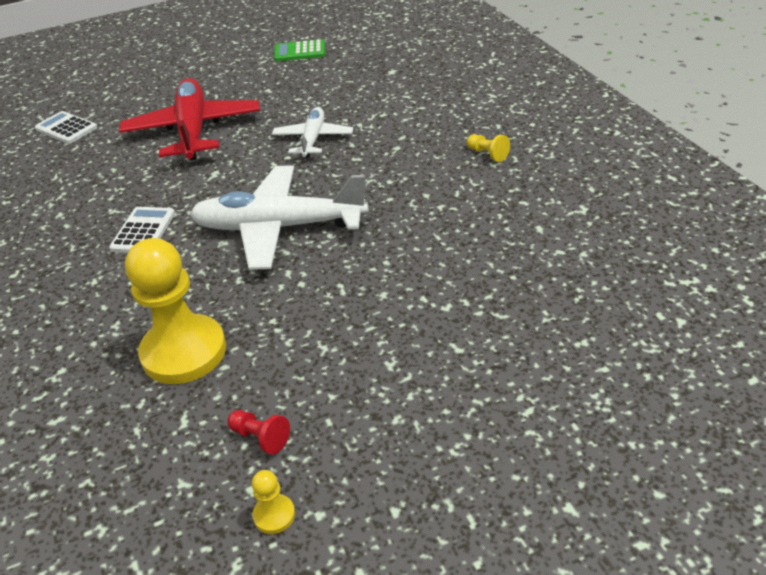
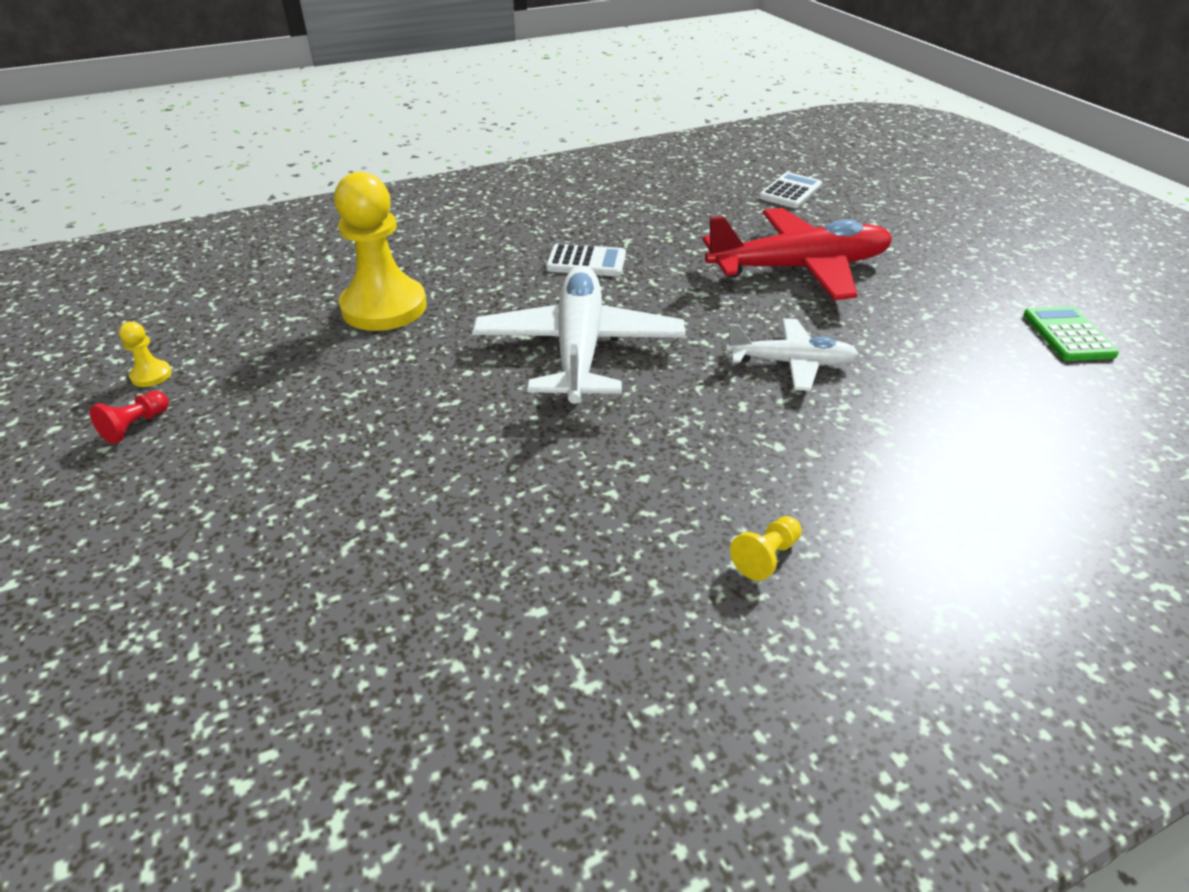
camera: 85 degrees right, 0 degrees up
red pawn [227,410,290,455] -> red pawn moved to [90,391,169,444]

